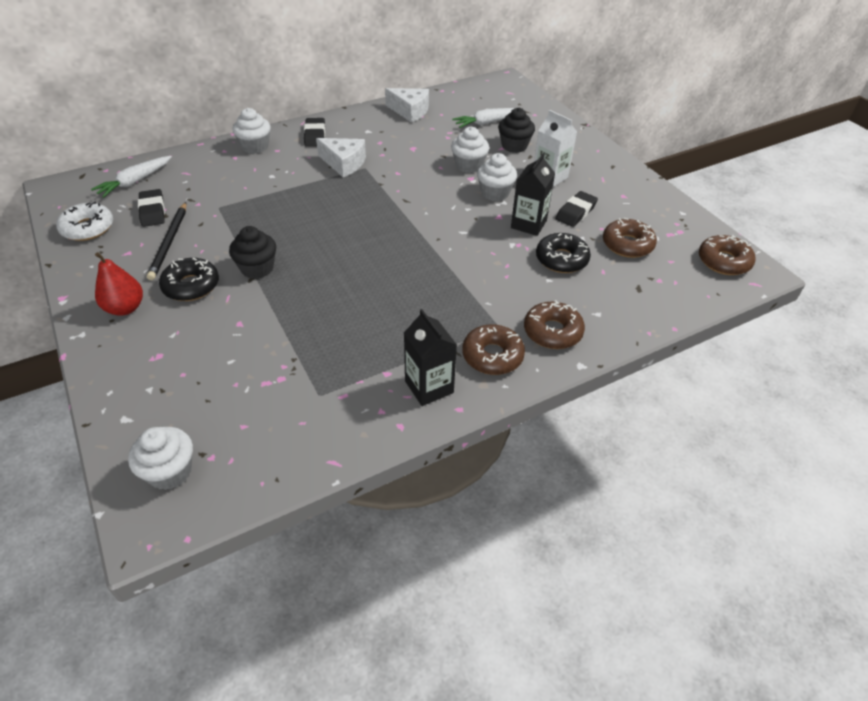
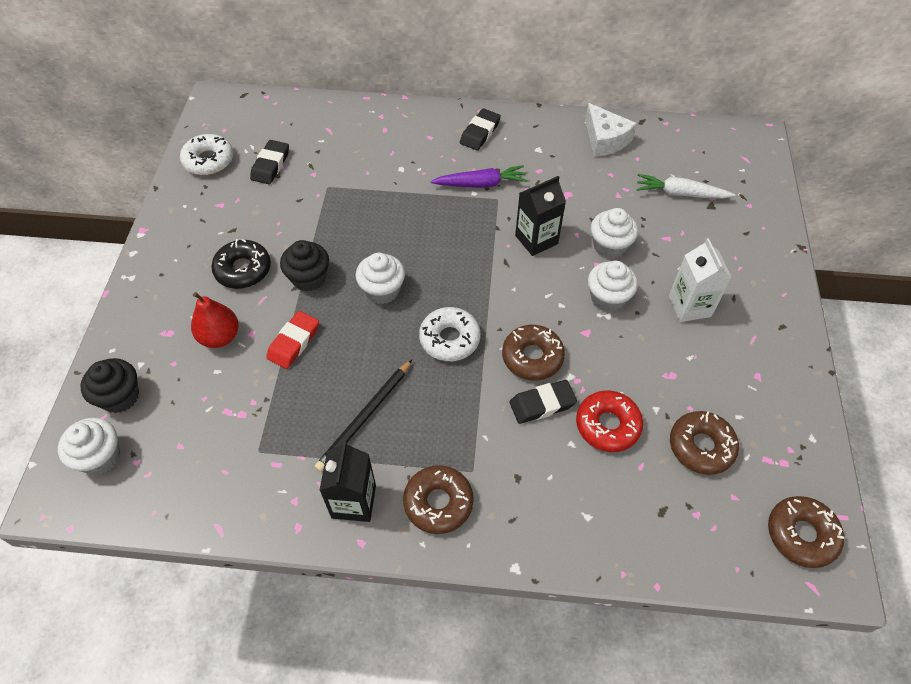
camera: 35 degrees right, 10 degrees up
white carrot [91,156,172,198] -> none
red pear [95,252,143,316] -> red pear moved to [191,292,239,348]
black pencil [147,202,186,280] -> black pencil moved to [315,360,412,472]
white cupcake [232,108,271,154] -> white cupcake moved to [355,253,405,304]
white cheese [316,138,366,178] -> purple carrot [431,165,528,188]
black cupcake [498,108,535,153] -> black cupcake moved to [81,358,139,413]
black carton [511,153,555,236] -> black carton moved to [515,176,566,256]
brown donut [524,300,585,349] -> brown donut moved to [502,325,565,380]
black donut [536,233,591,273] -> red donut [576,390,643,452]
black eraser [556,191,598,227] -> black eraser moved to [510,380,577,424]
none -> red eraser [266,311,319,369]
none -> white donut [419,307,481,361]

